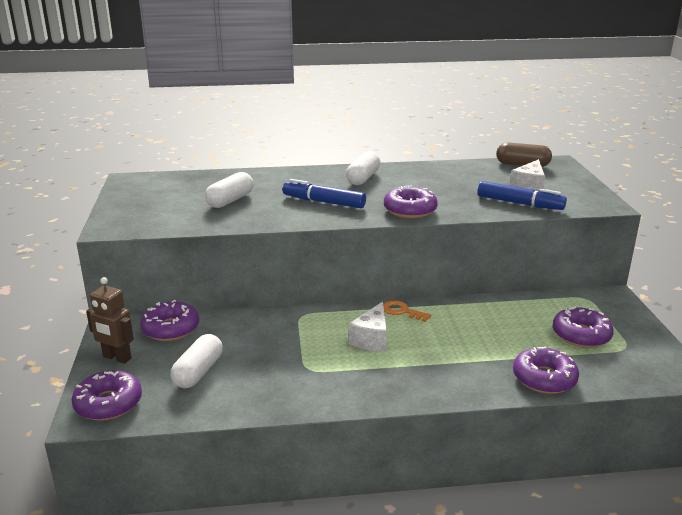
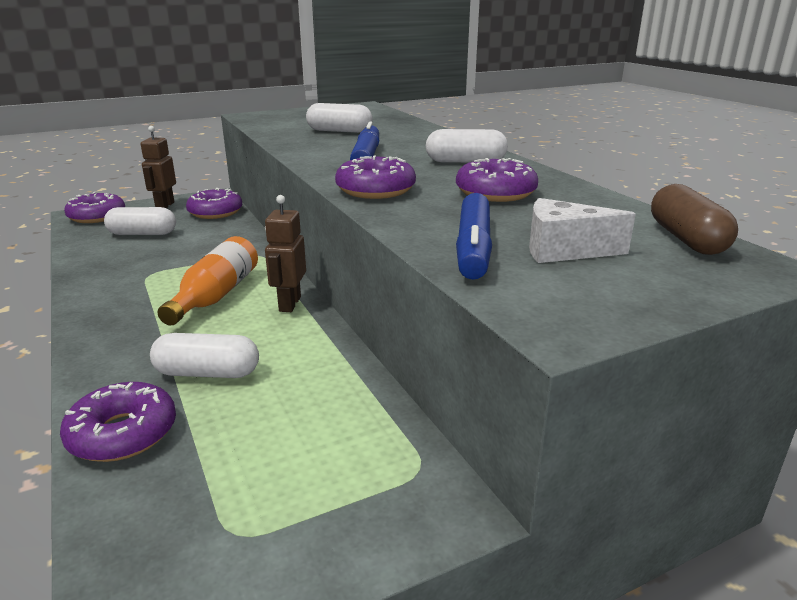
camera: 70 degrees right, 0 degrees up
white cheese [348,301,387,352] -> orange bottle [158,236,258,325]
orange key [383,300,431,322] -> brown robot [265,195,306,312]
purple donut [552,307,614,348] -> purple donut moved to [456,158,538,202]
none -> white capsule [150,333,259,378]

